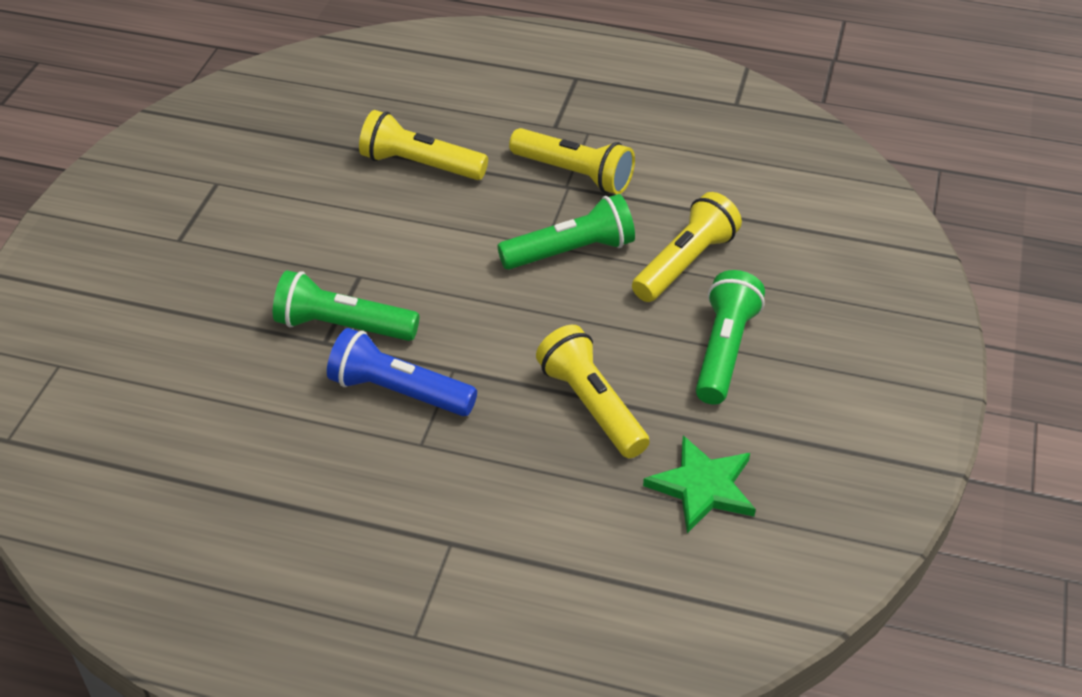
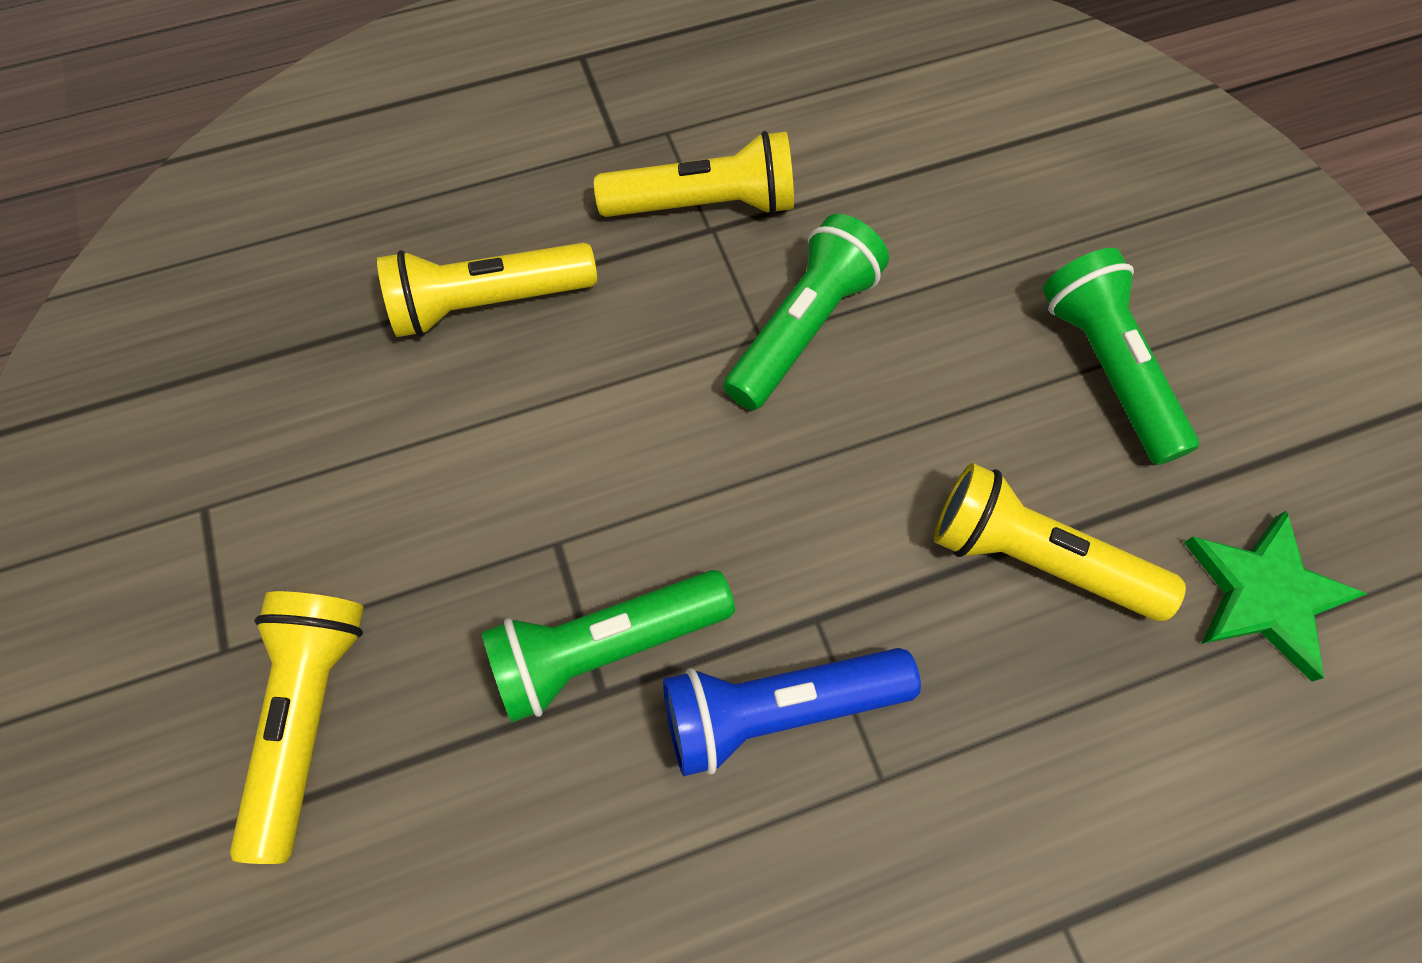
camera: 35 degrees left, 20 degrees up
yellow flashlight [632,192,742,302] -> yellow flashlight moved to [230,591,364,864]

